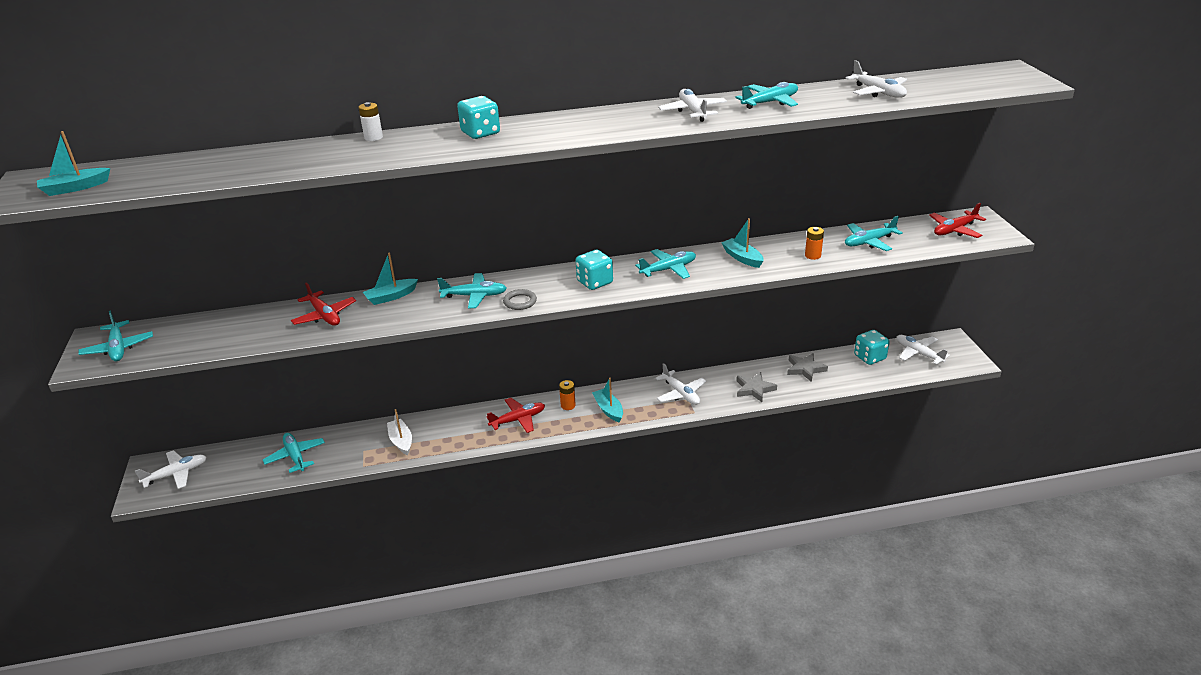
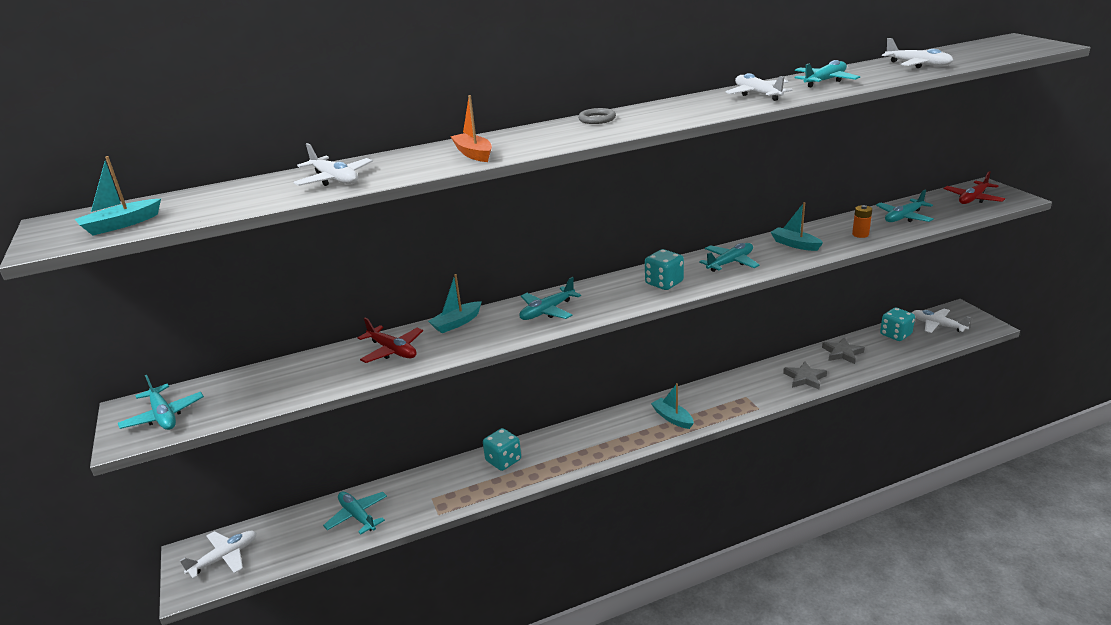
camera: 10 degrees left, 5 degrees down
white battery [358,102,383,141] -> none
white boat [387,409,412,455] -> none
turquoise plane [437,273,507,308] -> turquoise plane turned 150 degrees clockwise [519,277,581,320]
turquoise dice [457,96,500,139] -> turquoise dice moved to [483,428,521,471]
red plane [486,398,545,433] -> none
grey ring [503,289,537,310] -> grey ring moved to [578,108,616,124]
orange battery [559,380,576,410] -> none
white plane [655,363,706,405] -> white plane moved to [293,143,373,186]
none -> orange boat [450,95,492,162]

